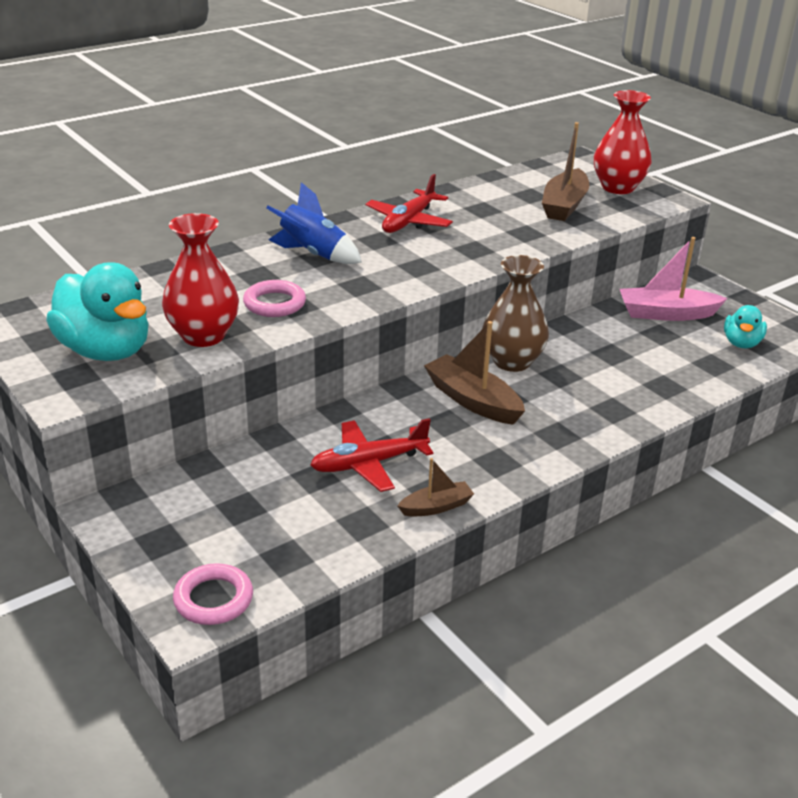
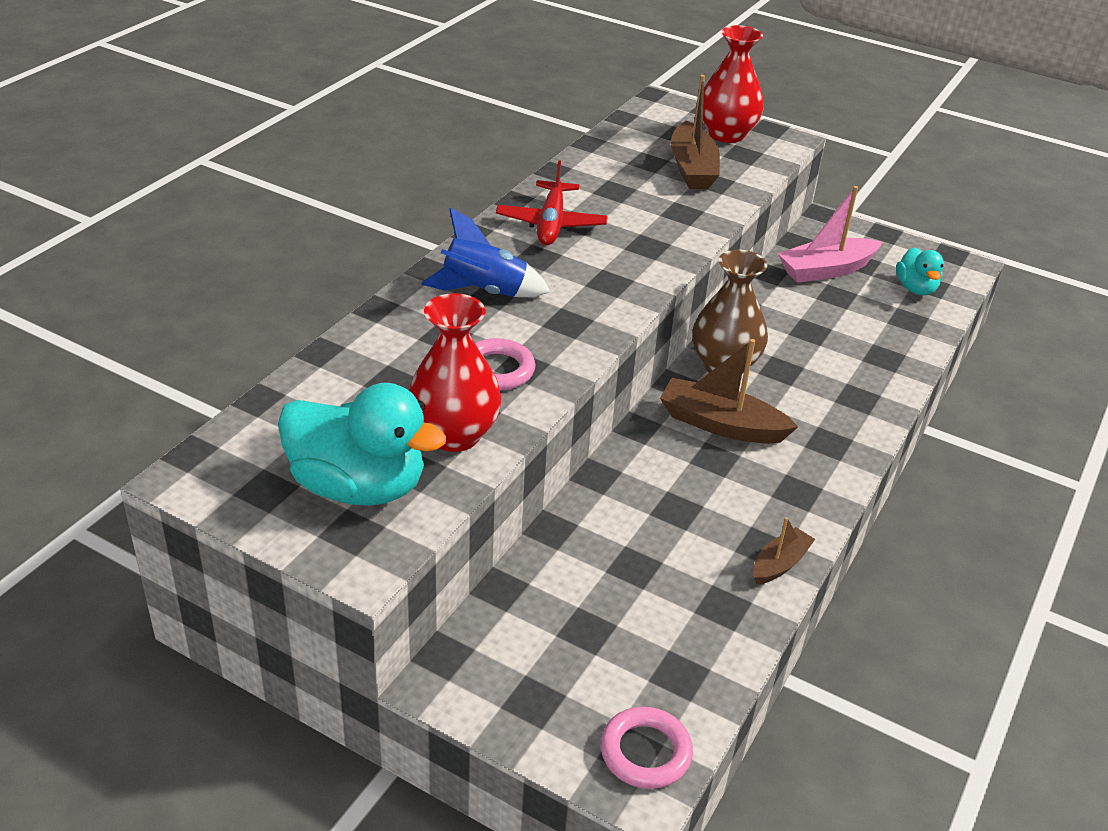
camera: 25 degrees left, 5 degrees up
red plane [310,418,434,492] -> none

